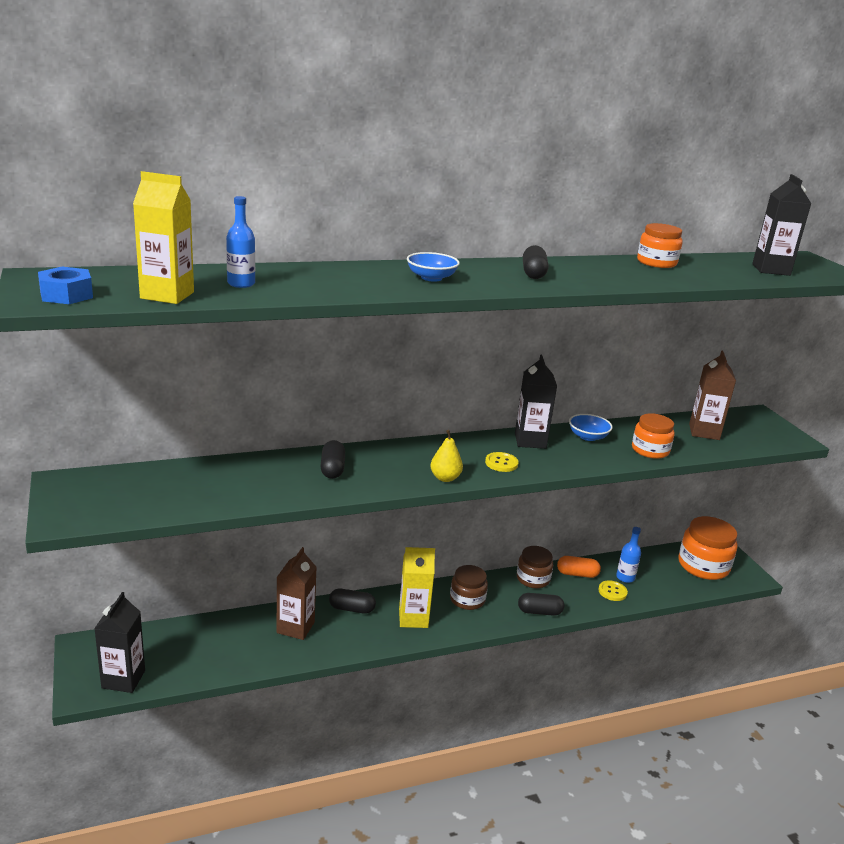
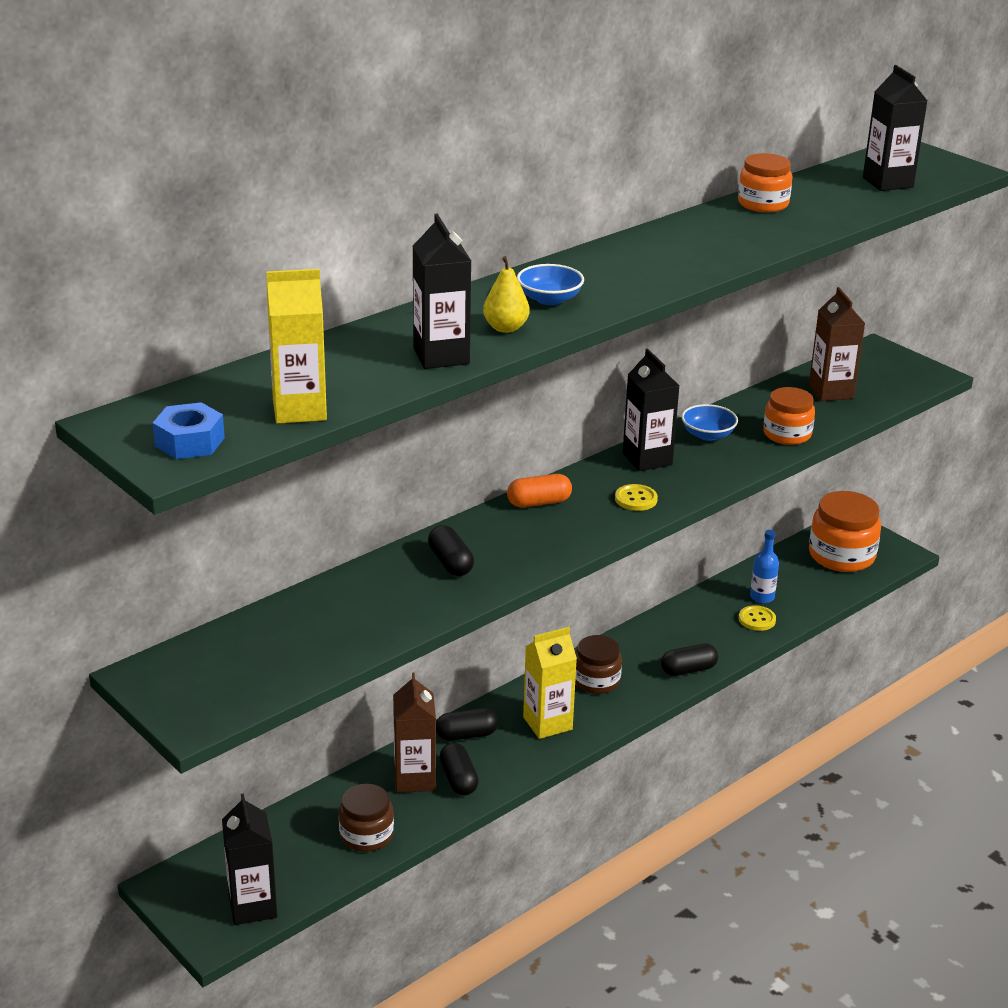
camera: 20 degrees left, 5 degrees up
blue bottle [226,196,255,288] -> none
yellow pear [430,430,463,482] -> yellow pear moved to [483,256,530,333]
brown jar [517,546,553,588] -> brown jar moved to [339,784,394,852]
black capsule [523,245,548,279] -> black capsule moved to [439,743,479,796]
orange capsule [557,556,601,578] -> orange capsule moved to [507,474,572,507]
none -> black carton [413,214,471,369]

